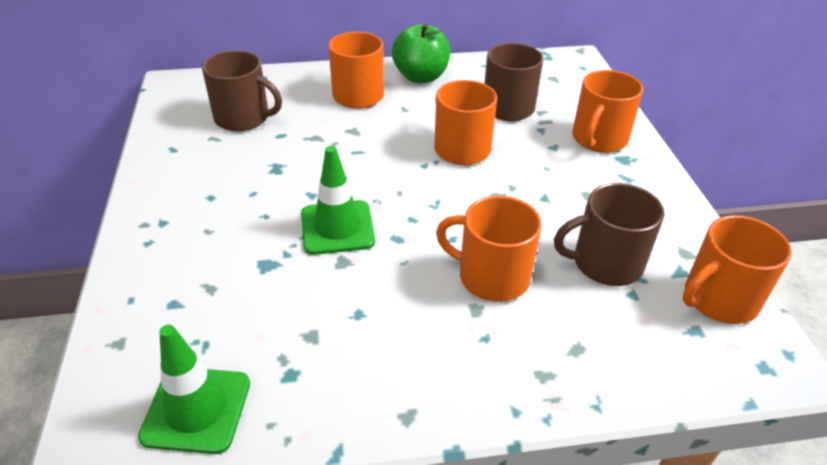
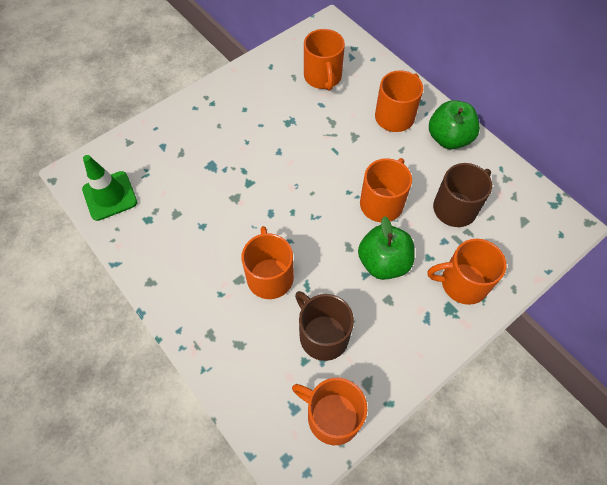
camera: 60 degrees right, 20 degrees up
brown mug [202,51,282,131] -> orange mug [304,29,345,91]
green traffic cone [301,146,375,255] -> none
none -> green apple [358,216,415,280]

